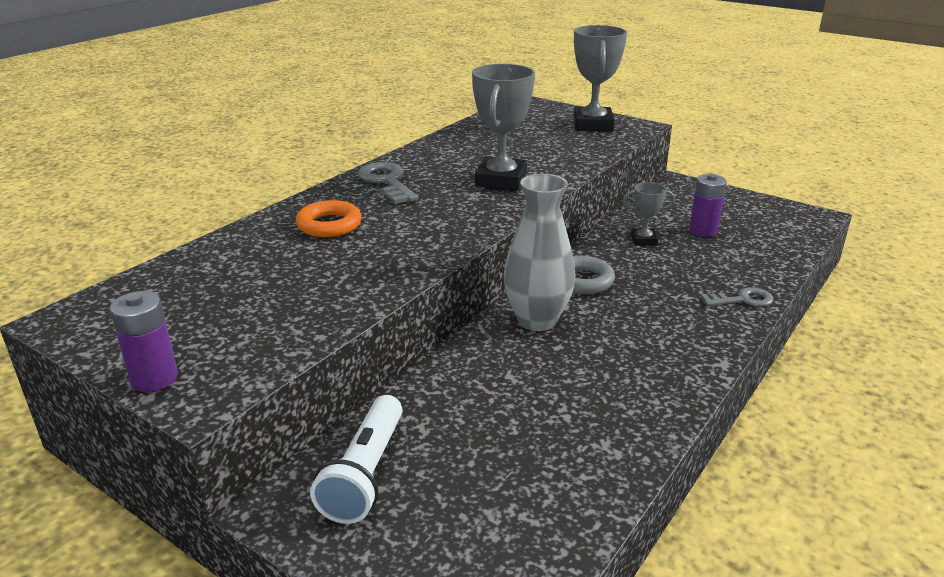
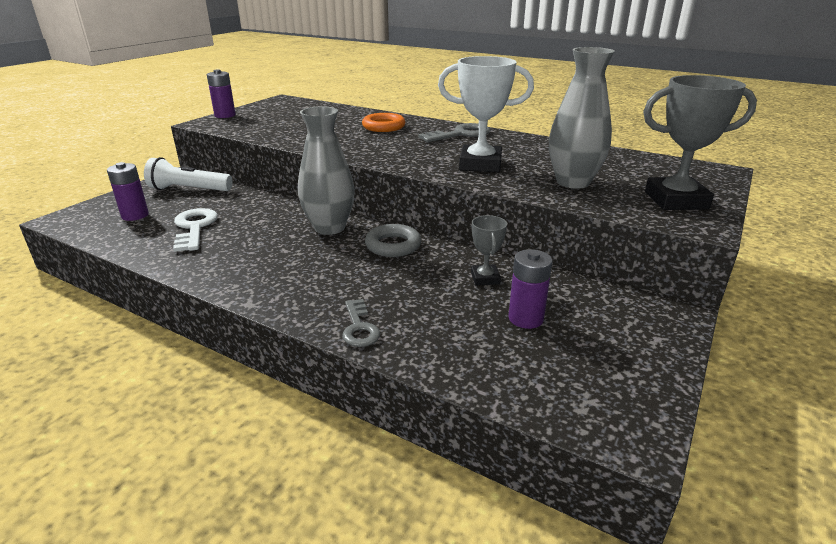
camera: 85 degrees right, 0 degrees up
grey trophy [472,64,535,190] -> white trophy [438,56,534,172]
none -> purple battery [107,162,149,221]
none -> white key [173,208,218,252]
none -> grey vase [549,47,615,189]

